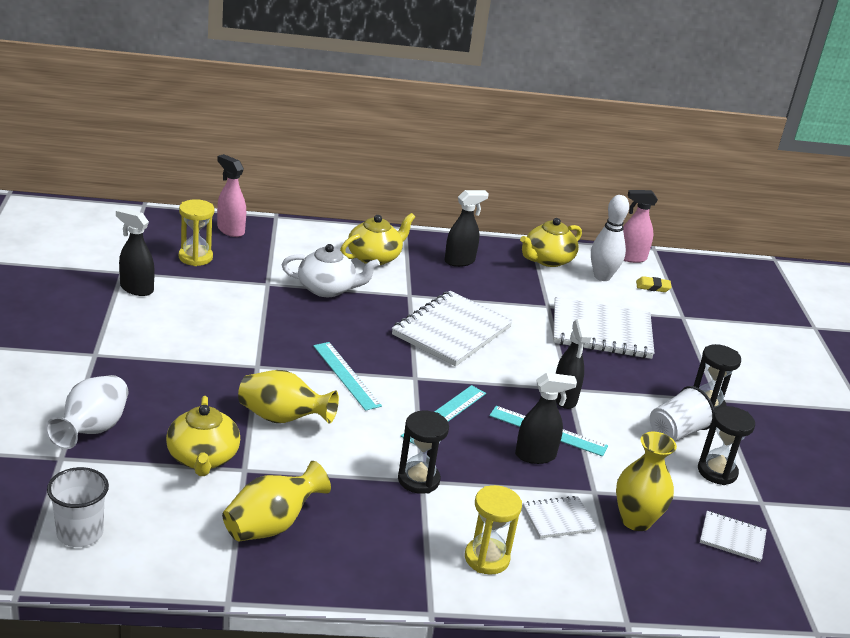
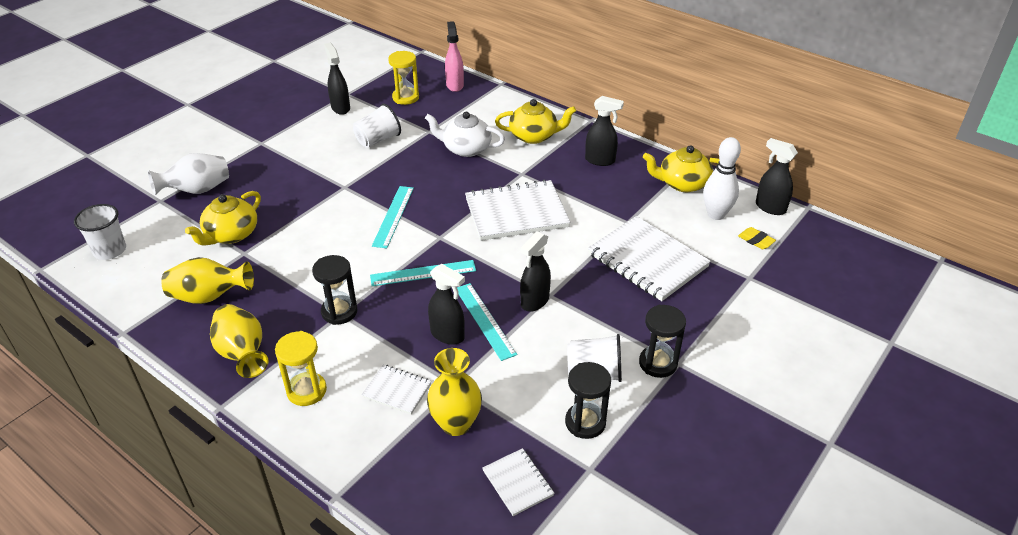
camera: 45 degrees right, 10 degrees up
yellow vase [238,370,339,424] -> yellow vase moved to [210,304,268,378]
white teapot [282,244,380,297] -> white teapot turned 150 degrees clockwise [425,112,505,157]
pink spray bottle [623,190,658,263] -> black spray bottle [756,138,798,215]
none -> white cup [353,104,401,148]

